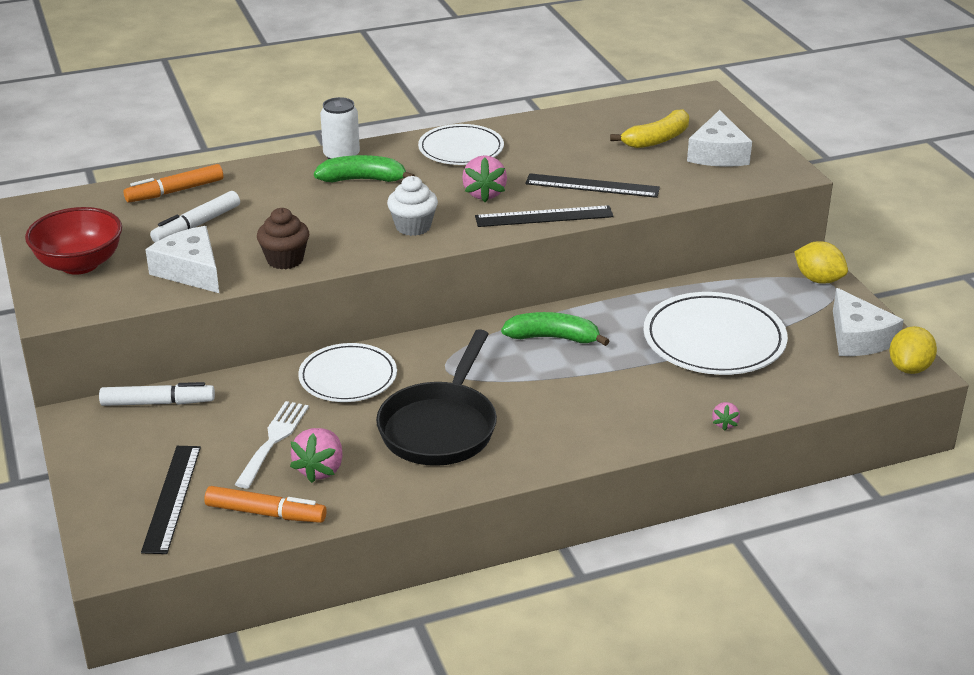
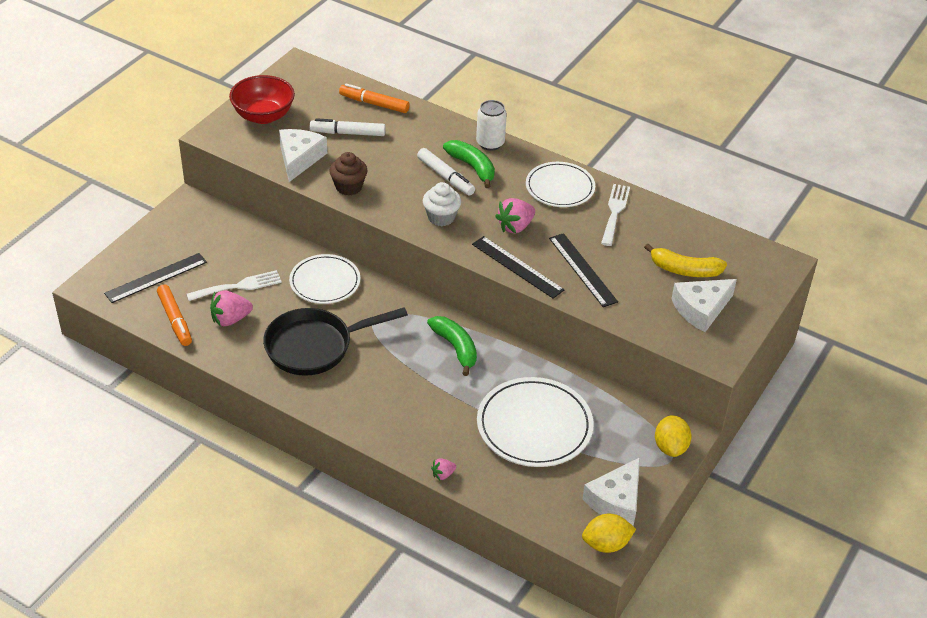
camera: 50 degrees right, 10 degrees up
white marker [99,382,215,406] -> white marker moved to [417,148,475,196]
none -> white fork [601,184,630,246]

